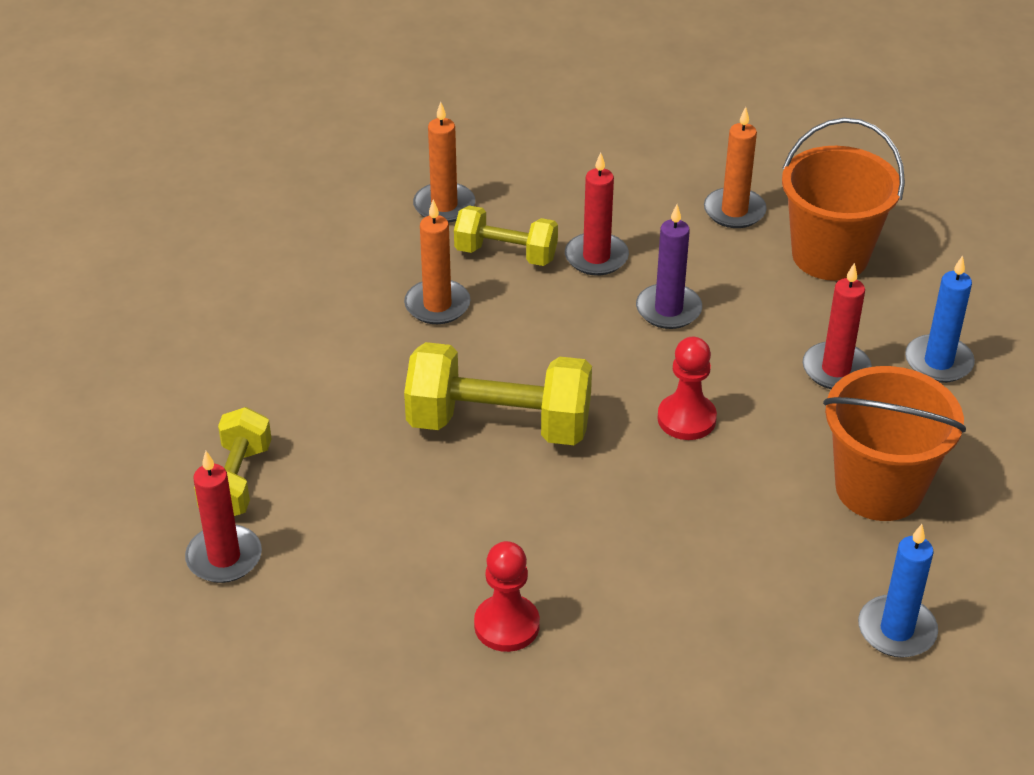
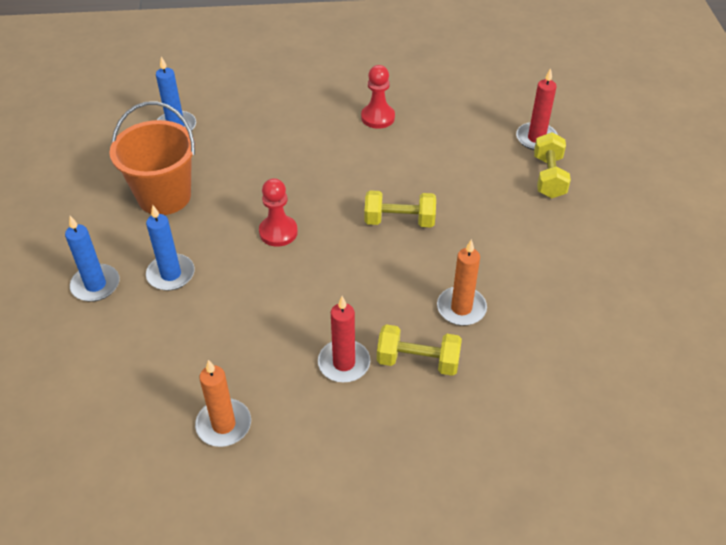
camera: 175 degrees right, 5 degrees up
yellow dumbbell [404,342,592,445] -> yellow dumbbell [365,190,436,228], size x0.61
orange candle [413,102,475,223] -> none
purple candle [636,204,702,329] -> none
orange bucket [782,118,905,281] -> none
red candle [803,263,872,389] -> blue candle [146,205,195,291]

